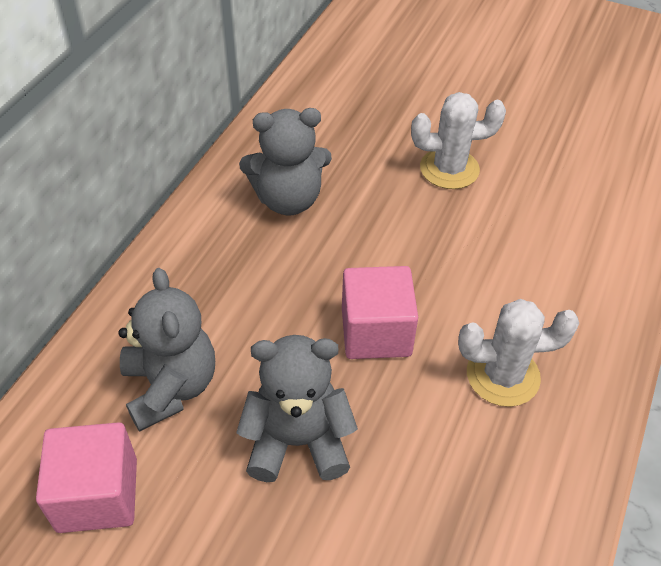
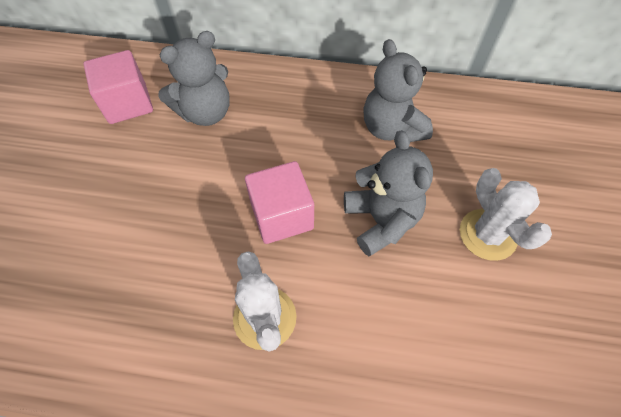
camera: 75 degrees right, 10 degrees up
grey teddy bear [236,335,358,482] -> grey teddy bear moved to [344,130,433,256]

